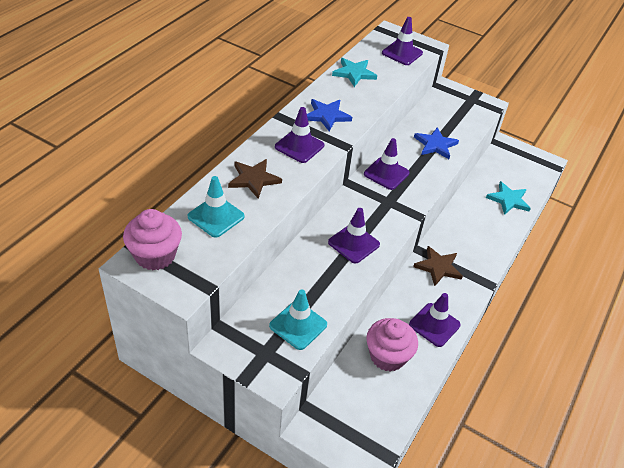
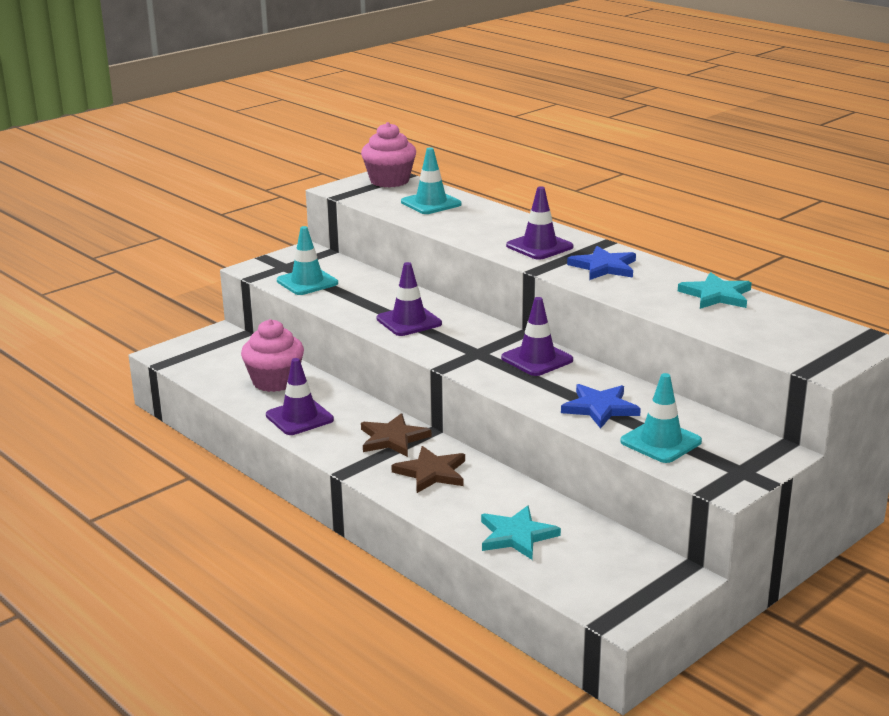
camera: 110 degrees right, 20 degrees down
brown star [228,159,282,199] -> brown star moved to [391,446,465,493]
purple traffic cone [382,17,423,65] -> none
none -> turquoise traffic cone [620,373,702,463]

